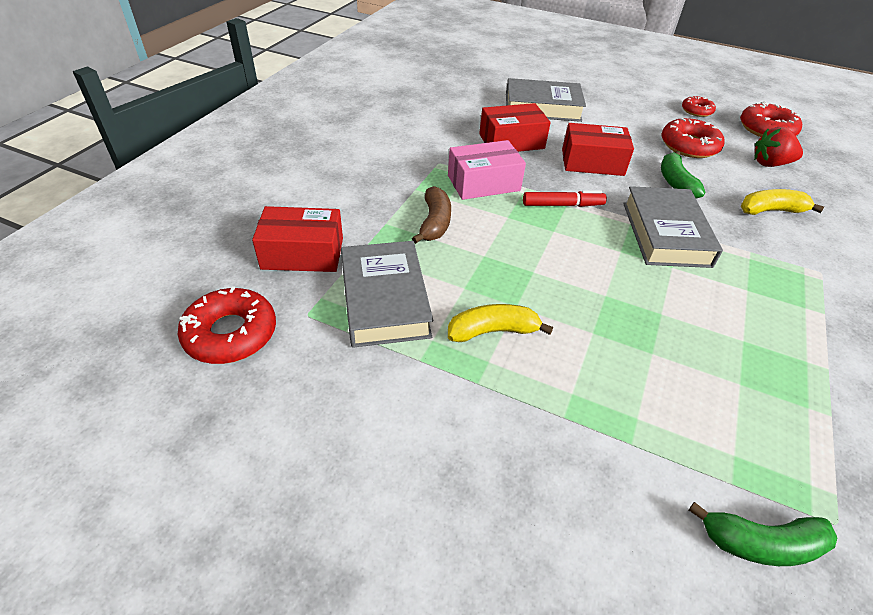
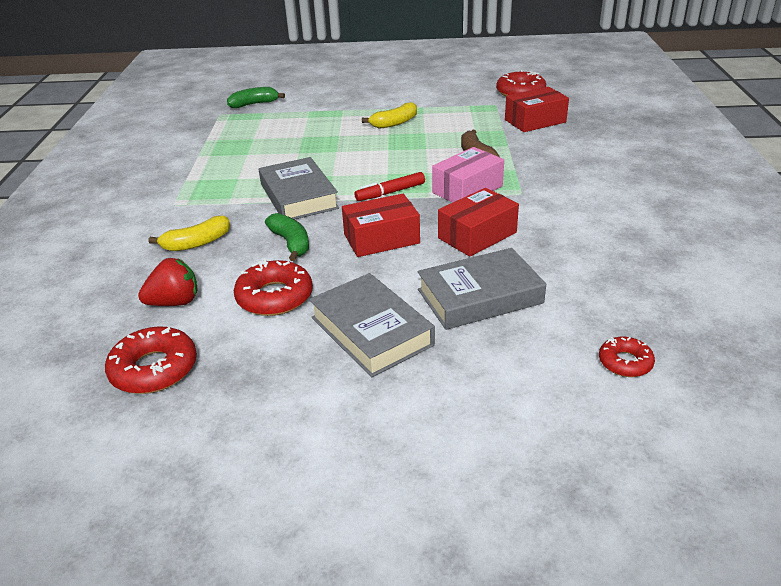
camera: 160 degrees right, 10 degrees down
grey book [341,241,433,348] -> grey book moved to [309,273,435,377]
red donut [682,96,716,117] -> red donut moved to [599,337,655,377]

